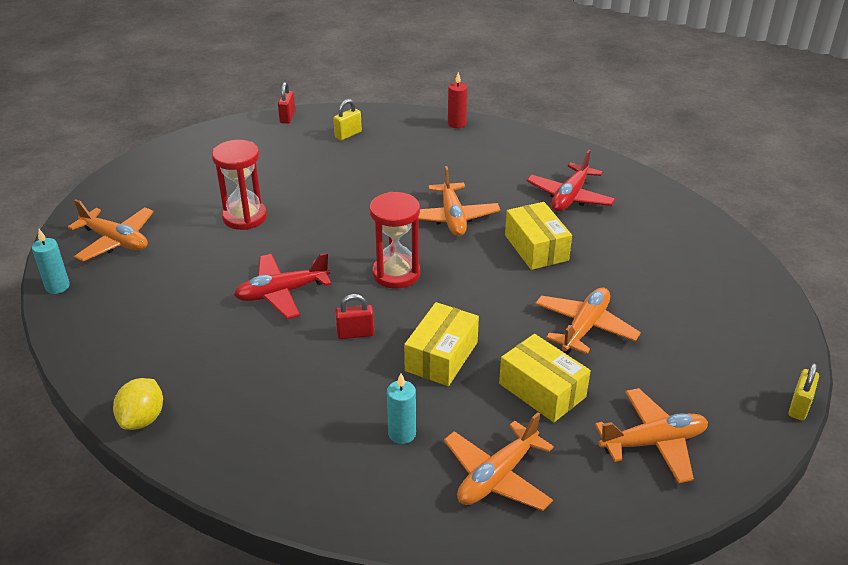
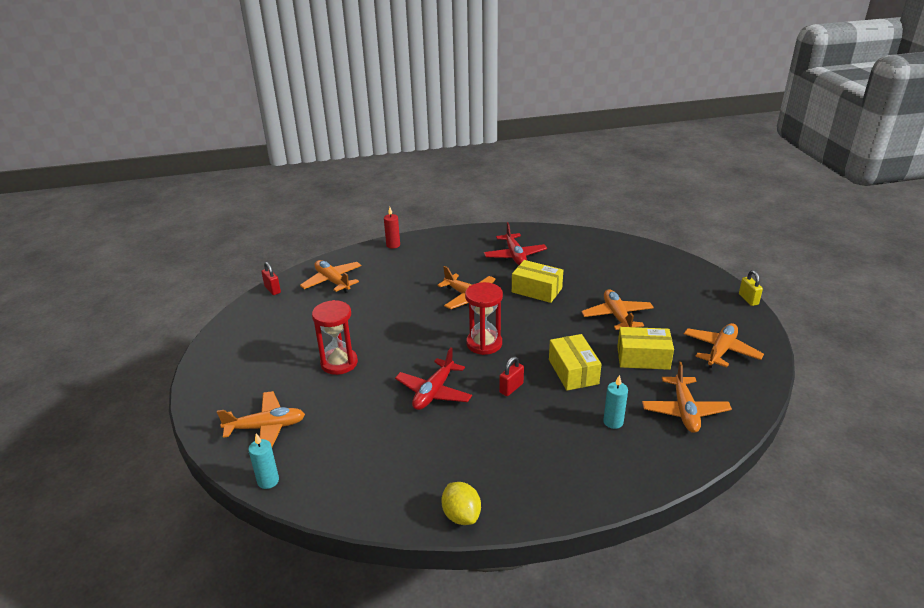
camera: 40 degrees left, 5 degrees down
yellow padlock [333,99,362,140] -> orange plane [300,260,362,293]

